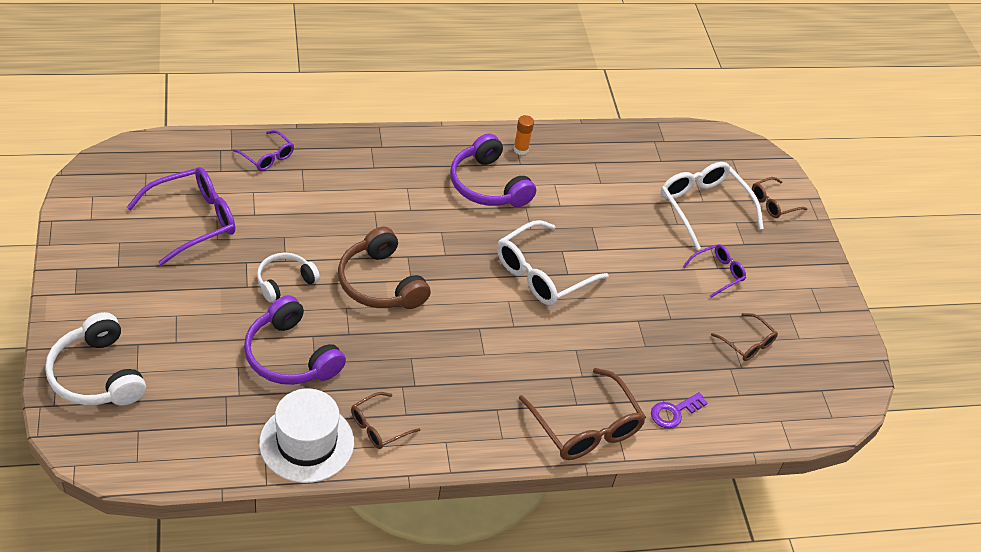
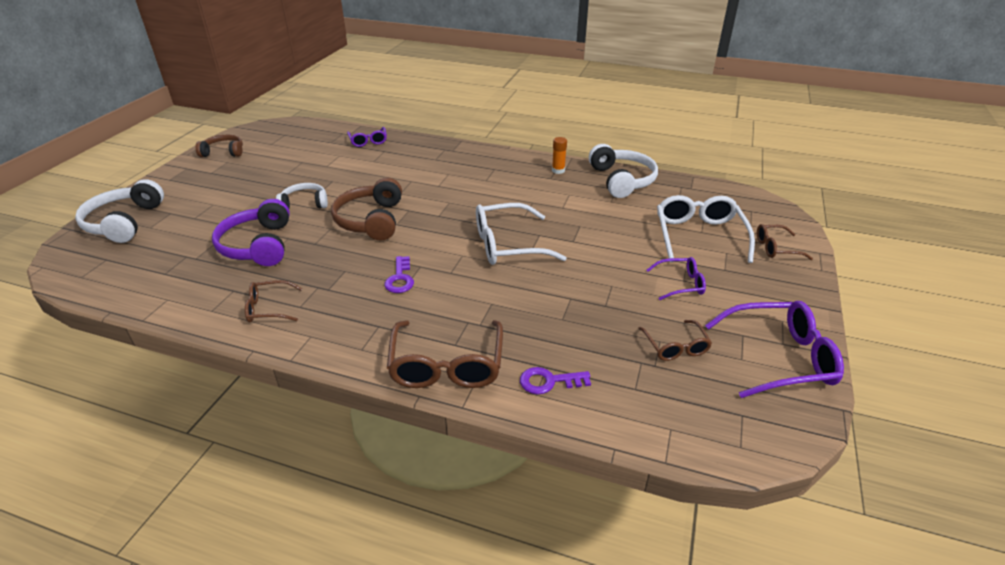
camera: 35 degrees right, 10 degrees down
purple glasses [126,167,235,265] -> purple glasses moved to [705,301,844,398]
white hat [259,389,354,483] -> none
purple headphones [450,134,536,207] -> none
none -> brown headphones [195,135,243,157]
none -> purple key [384,256,414,293]
none -> white headphones [589,144,658,198]

